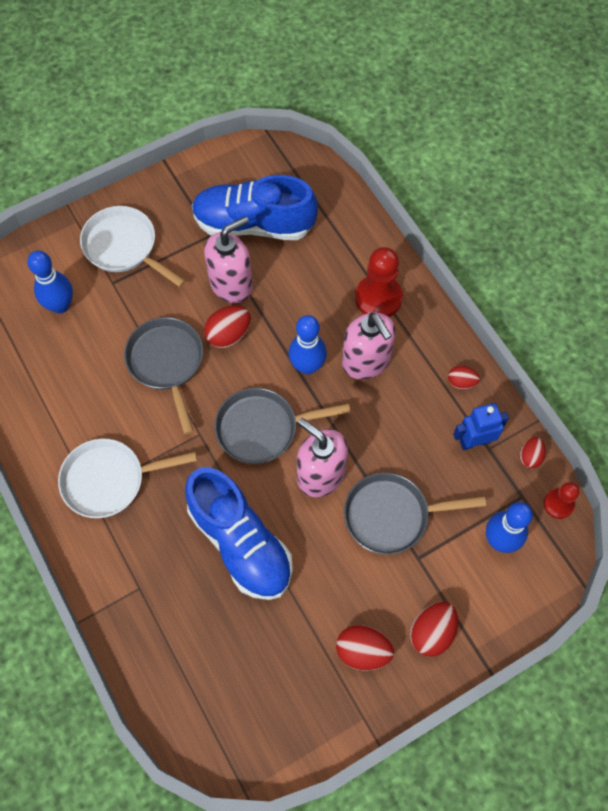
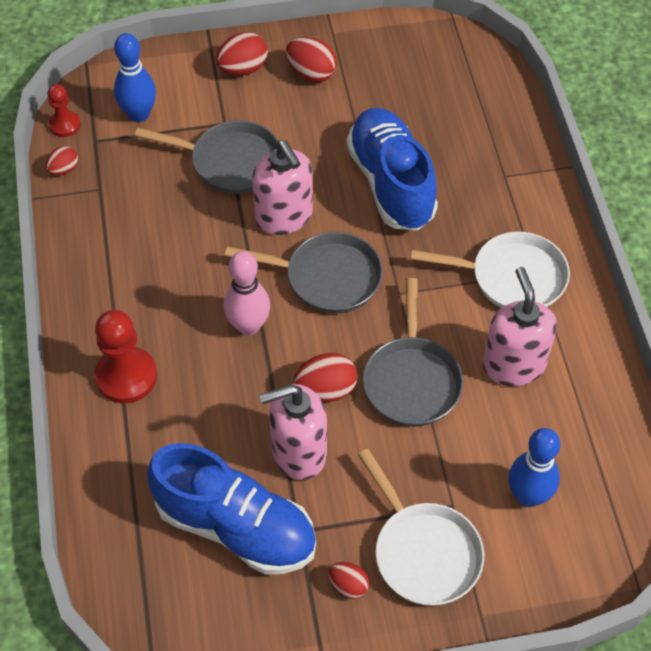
camera: 160 degrees left, 10 degrees down
blue bowling pin [289,315,327,374] -> pink bowling pin [224,251,270,336]
pink soap dispenser [342,313,396,380] -> pink soap dispenser moved to [483,267,557,386]
red egg [448,365,480,390] -> red egg moved to [328,562,369,599]
blue robot [453,403,509,450] -> none

